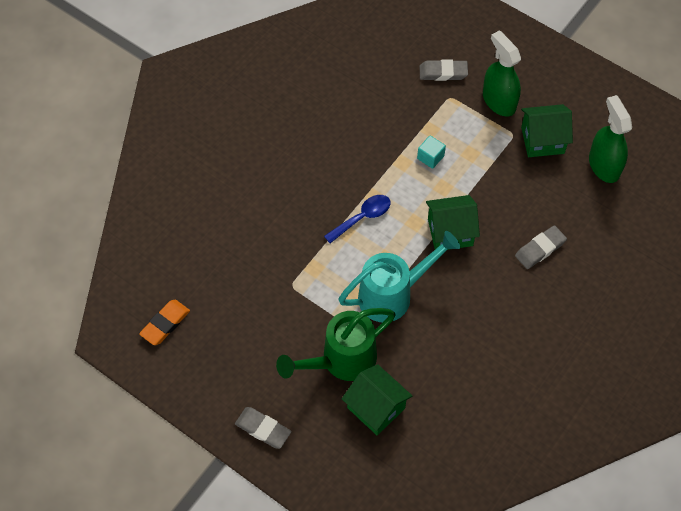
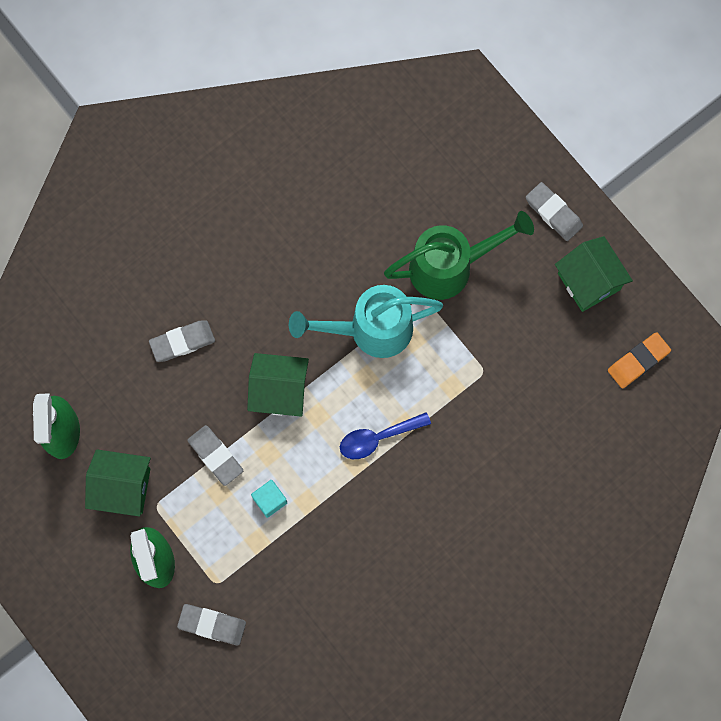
camera: 165 degrees left, 15 degrees up
green house [342,364,412,435] -> green house moved to [555,236,633,312]
none -> grey eraser [187,425,243,486]

